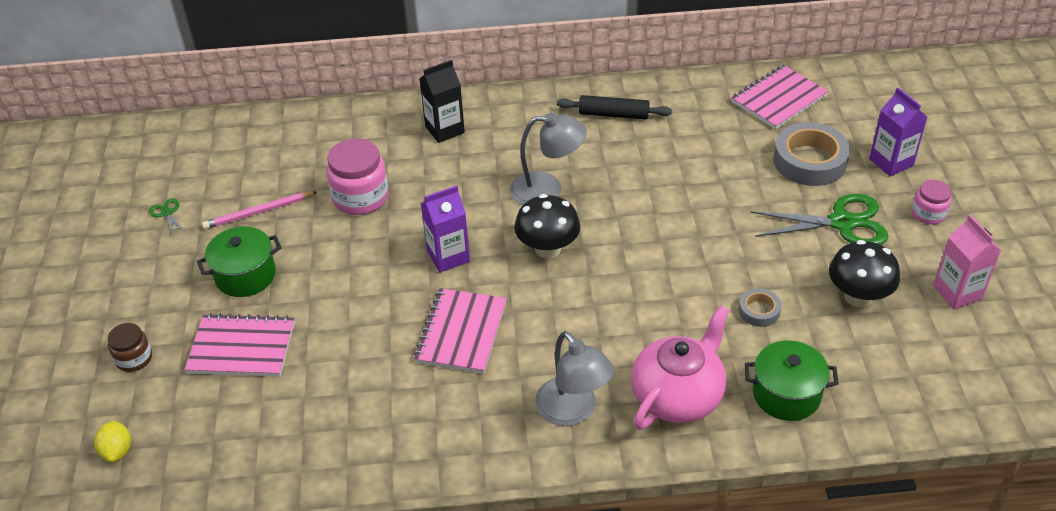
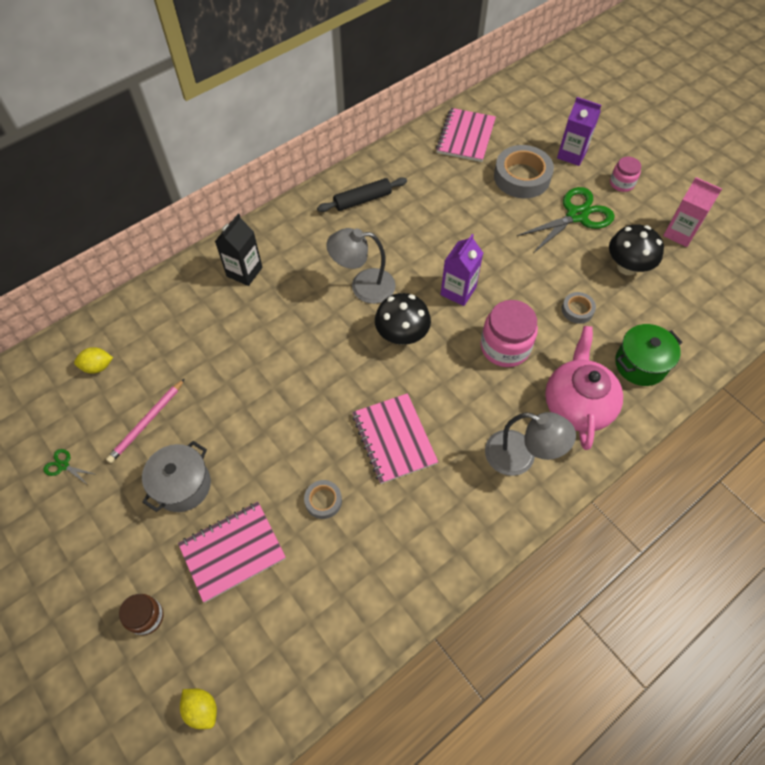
camera: 35 degrees left, 15 degrees up
green pot [197,226,282,297] -> grey pot [142,441,211,512]
pink jar [326,138,389,215] -> pink jar moved to [480,300,538,367]
purple carton [420,185,470,273] -> purple carton moved to [440,234,483,306]
grey lamp [510,113,587,205] -> grey lamp turned 150 degrees counterclockwise [326,228,396,304]
none -> yellow lemon [74,347,113,374]
none -> grey tape [304,480,342,519]

